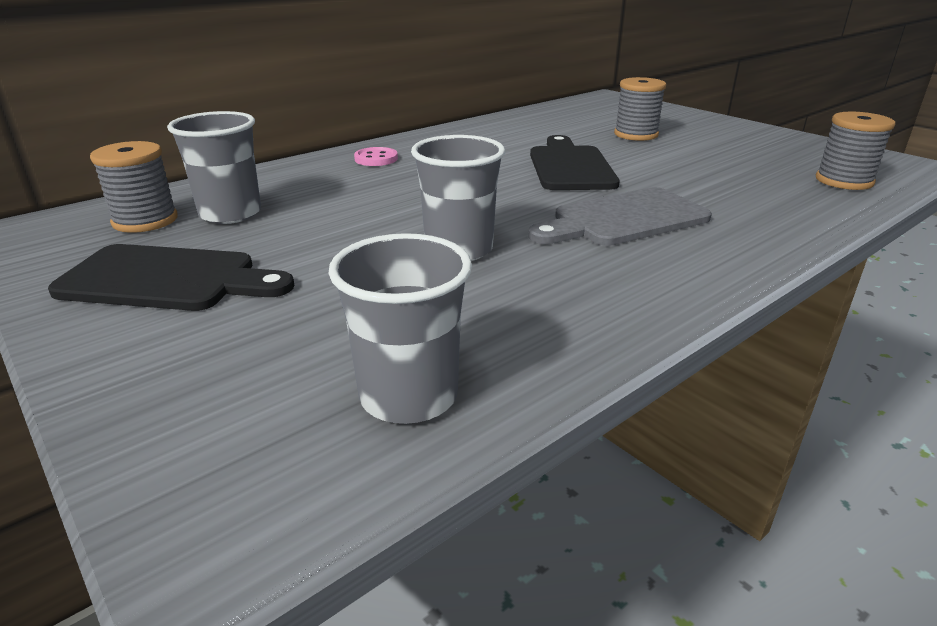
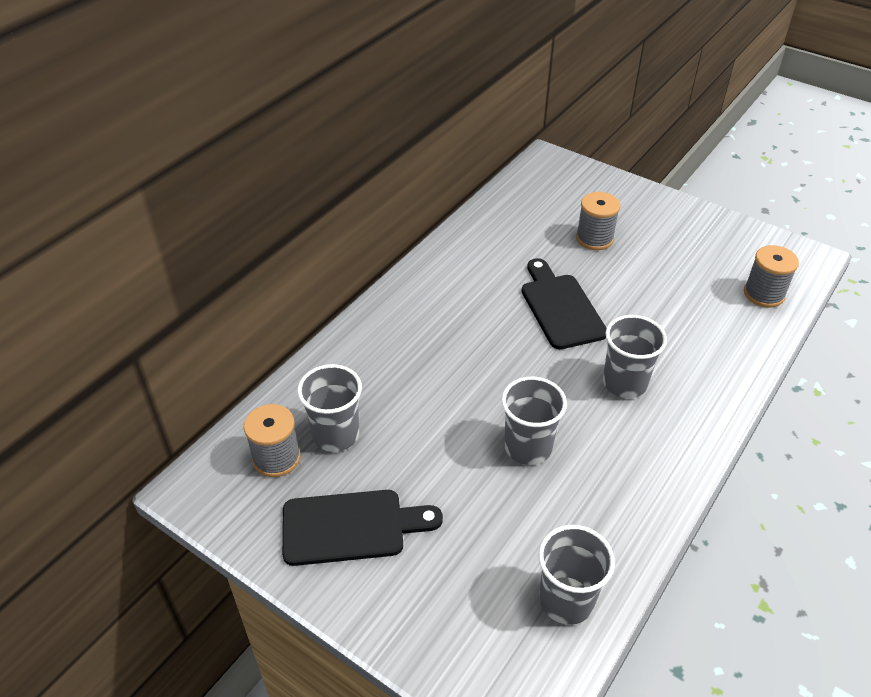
camera: 15 degrees left, 15 degrees up
pink button [354,147,398,166] -> none
grey cutting board [528,187,712,246] -> grey cup [603,315,667,398]

